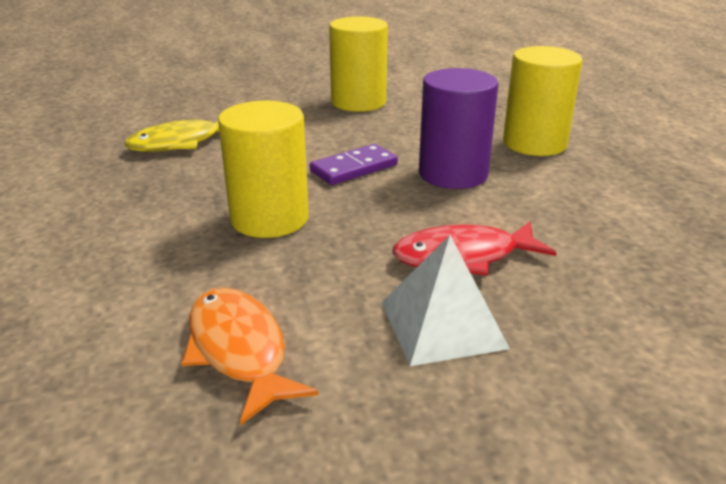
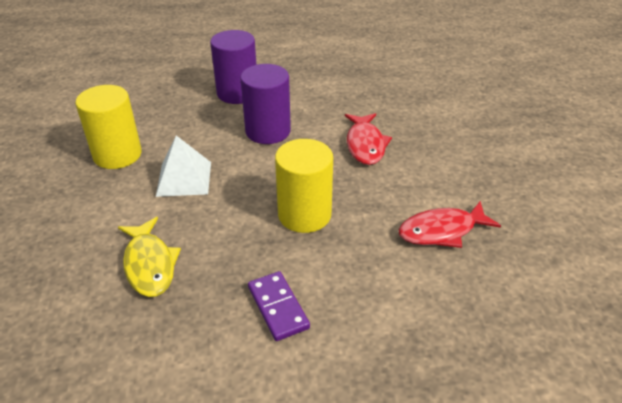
camera: 80 degrees left, 10 degrees up
orange fish [181,288,319,425] -> red fish [398,201,501,248]
purple domino [310,144,398,185] -> purple domino moved to [248,271,310,341]
white pyramid [382,235,510,366] -> white pyramid moved to [156,136,211,197]
yellow cylinder [503,46,583,156] -> purple cylinder [210,30,256,104]

